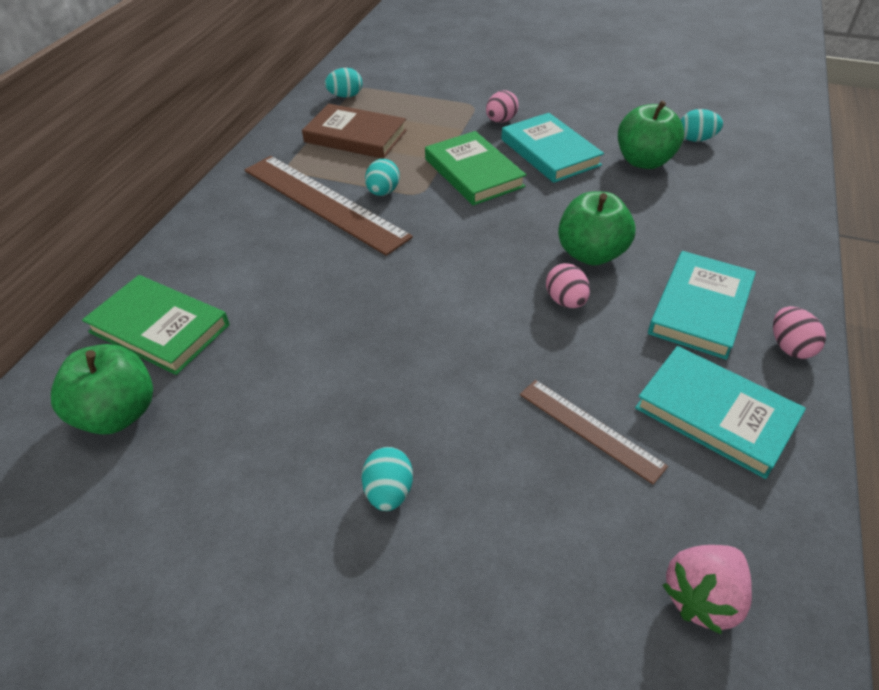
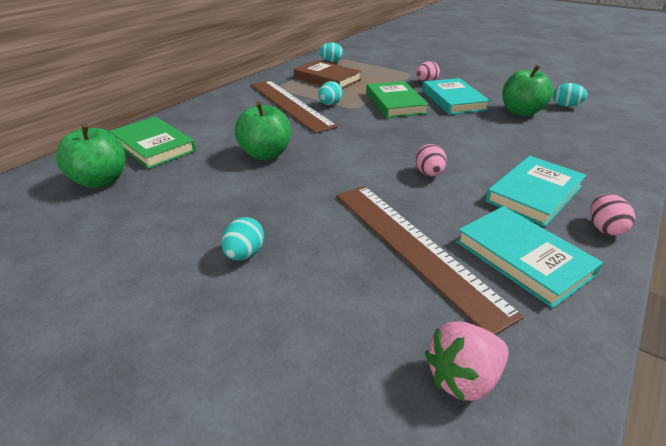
camera: 15 degrees right, 10 degrees down
brown ruler [520,380,668,484] -> brown ruler [337,186,524,335], size x1.85
green apple [558,192,635,266] -> green apple moved to [235,102,291,160]

